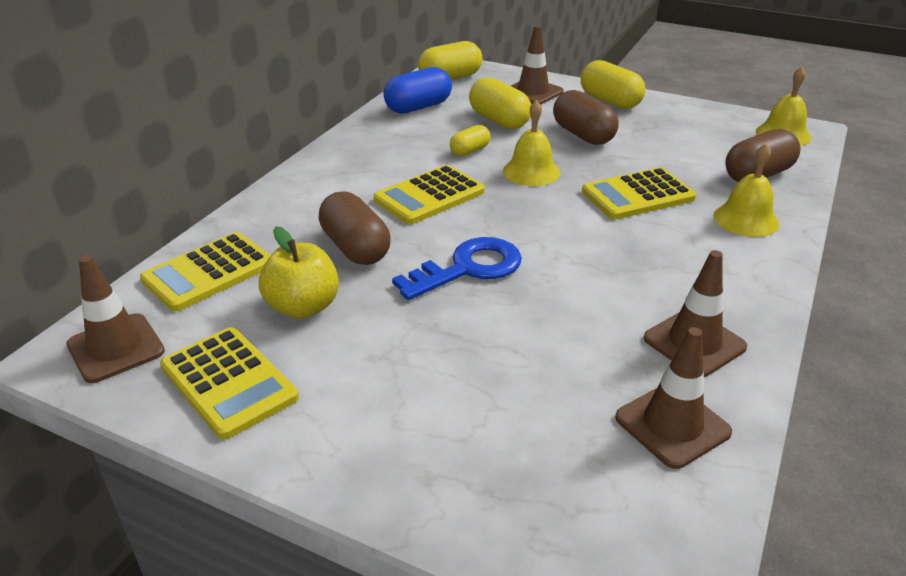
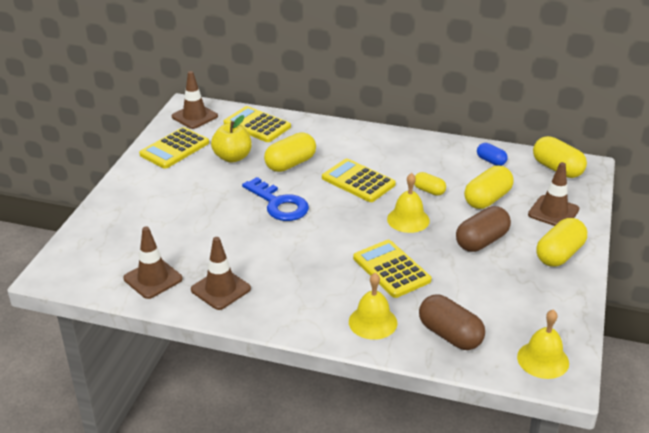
camera: 80 degrees right, 0 degrees up
brown capsule [319,191,390,265] -> yellow capsule [264,132,316,172]
blue capsule [384,67,452,114] -> blue capsule [477,143,508,166], size x0.58

